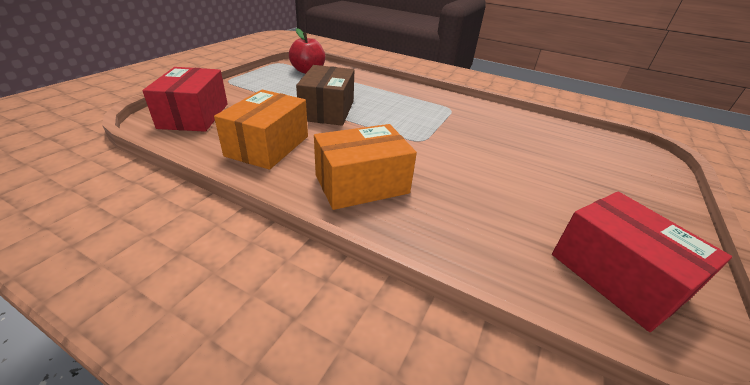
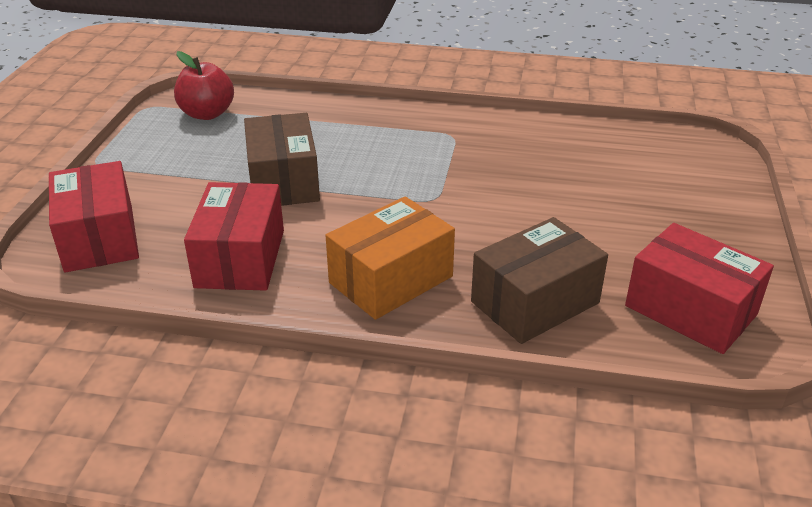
camera: 15 degrees left, 0 degrees up
orange box [214,90,308,170] -> red box [184,182,284,291]
none -> brown box [471,217,608,344]

